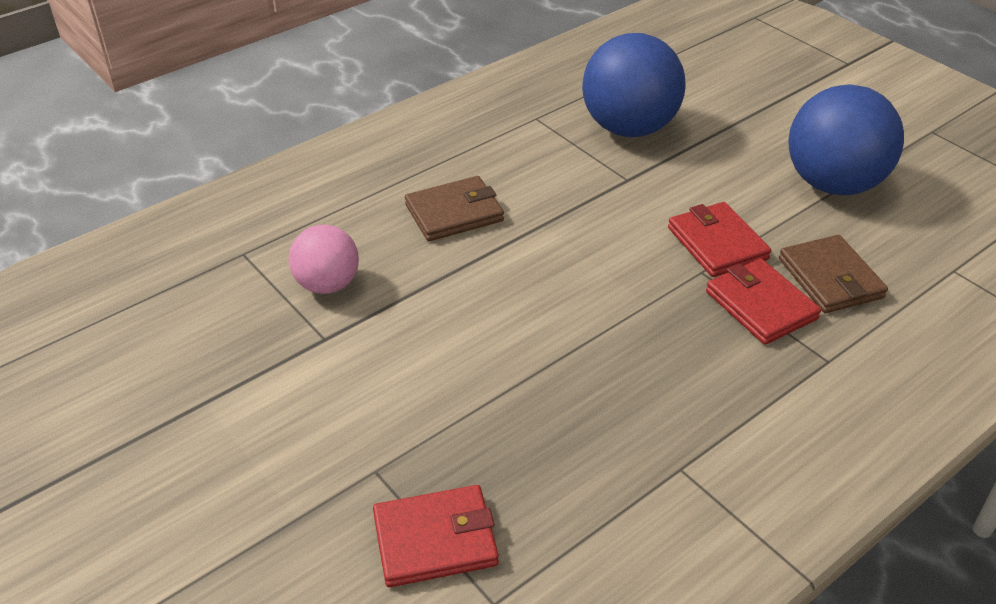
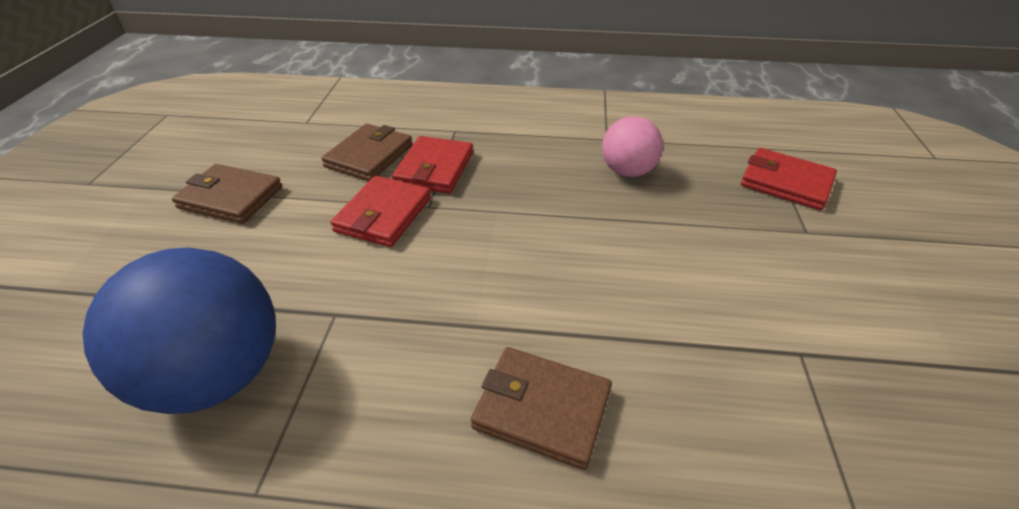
camera: 135 degrees left, 0 degrees up
pink ball [288,225,359,294] -> pink ball moved to [602,116,663,177]
blue ball [788,84,904,195] -> brown wallet [172,164,282,224]

